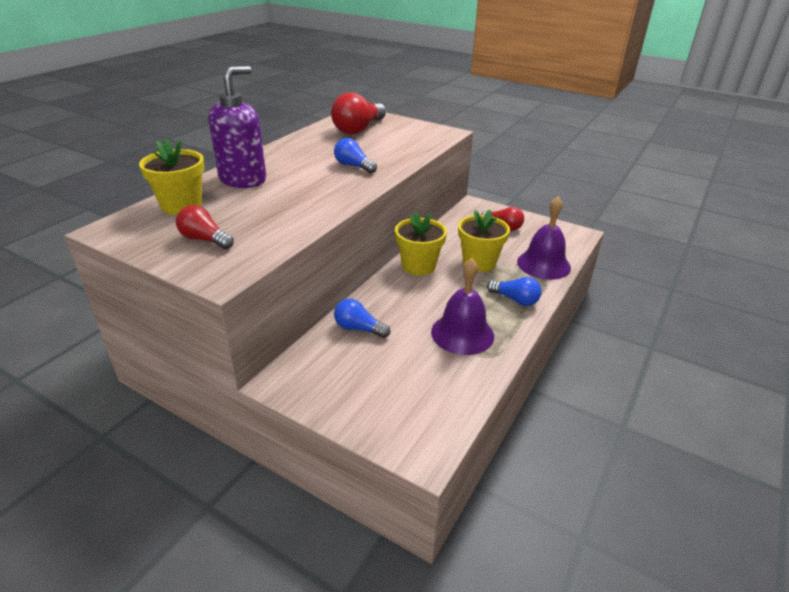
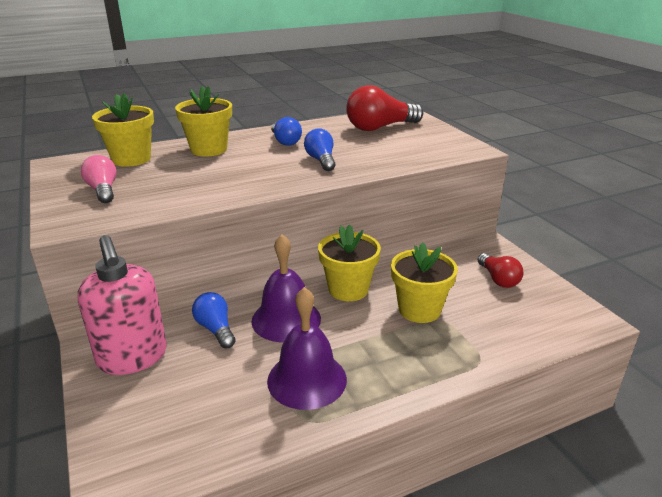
camera: 35 degrees right, 5 degrees down
red light bulb [176,205,234,249] -> pink light bulb [81,155,117,203]
purple soap dispenser [208,66,266,188] -> yellow flower pot [175,86,232,157]
blue light bulb [487,277,541,306] -> blue light bulb moved to [271,117,302,146]
purple bell [517,196,571,280] -> purple bell moved to [251,234,321,342]
none -> pink soap dispenser [78,235,167,375]

